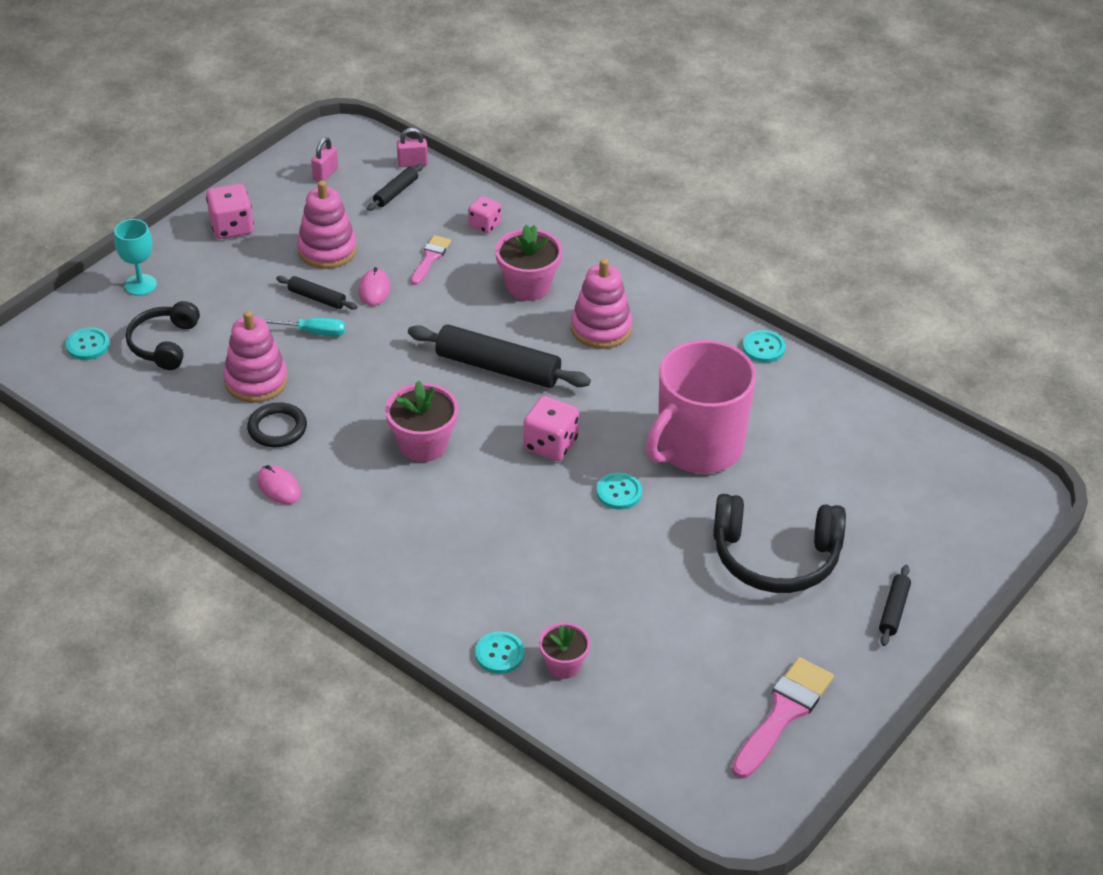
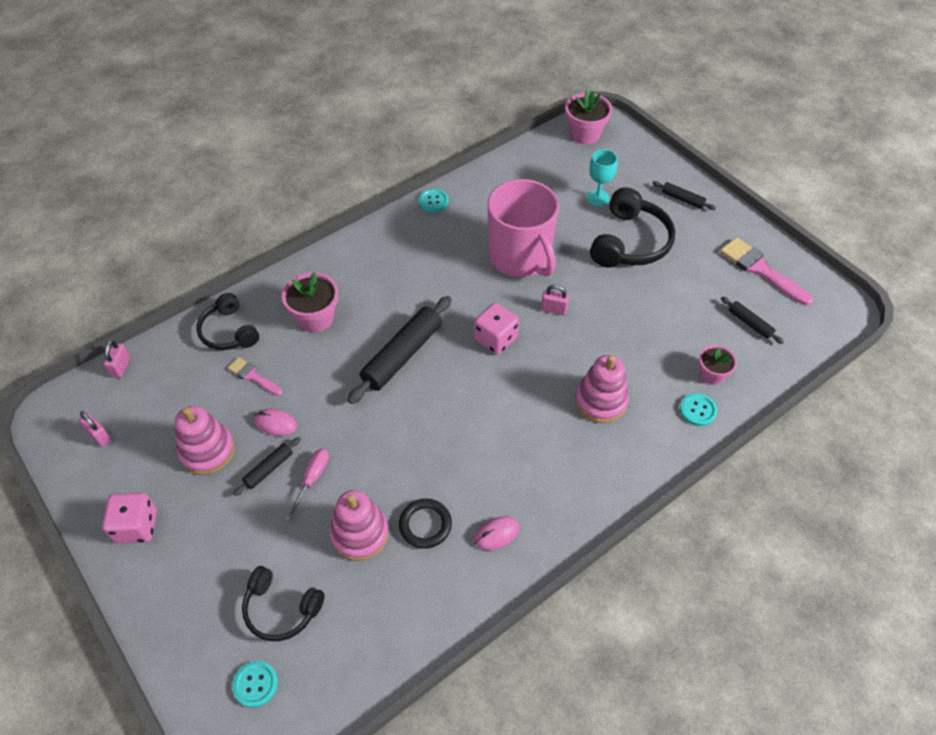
camera: 75 degrees left, 10 degrees up
turquoise goblet [114,219,157,296] -> turquoise goblet moved to [586,149,617,206]
turquoise screwdriver [264,318,345,337] -> pink screwdriver [285,449,329,521]
black rolling pin [367,163,424,211] -> black rolling pin moved to [721,297,784,344]
pink flower pot [385,380,459,462] -> pink flower pot moved to [565,90,612,144]
pink dice [468,196,501,234] -> black headphones [197,293,259,350]
pink stacking toy [571,259,632,349] -> pink stacking toy moved to [575,355,629,423]
turquoise button [596,472,642,509] -> pink padlock [541,284,569,315]

